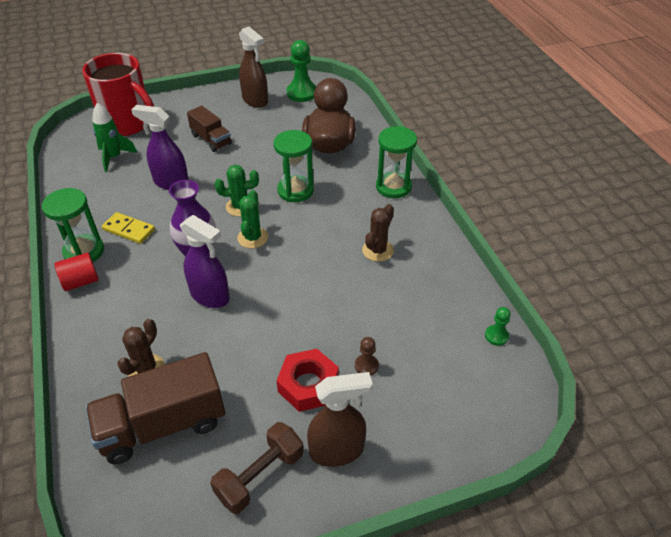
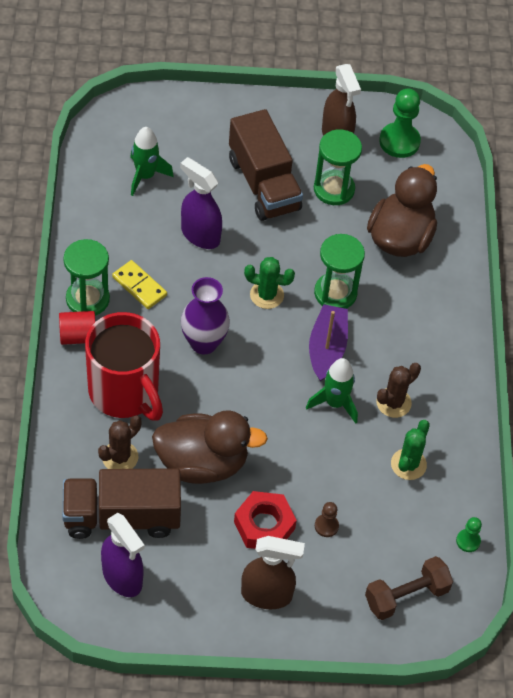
camera: 15 degrees right, 10 degrees up
red mug [82,53,154,136] -> red mug moved to [85,312,163,421]
purple spray bottle [180,215,230,308] -> purple spray bottle moved to [101,513,145,597]
brown truck [187,106,232,152] -> brown truck [229,109,303,221], size x1.71
brown dumbbell [210,422,303,514] -> brown dumbbell moved to [365,556,453,620]
green cactus [237,190,268,248] -> green cactus moved to [391,420,430,480]
green hourglass [376,126,417,198] -> green hourglass moved to [314,129,362,205]
none -> brown duck [152,410,268,484]
none -> green rocket [306,358,358,424]
none -> purple boat [309,304,348,382]

